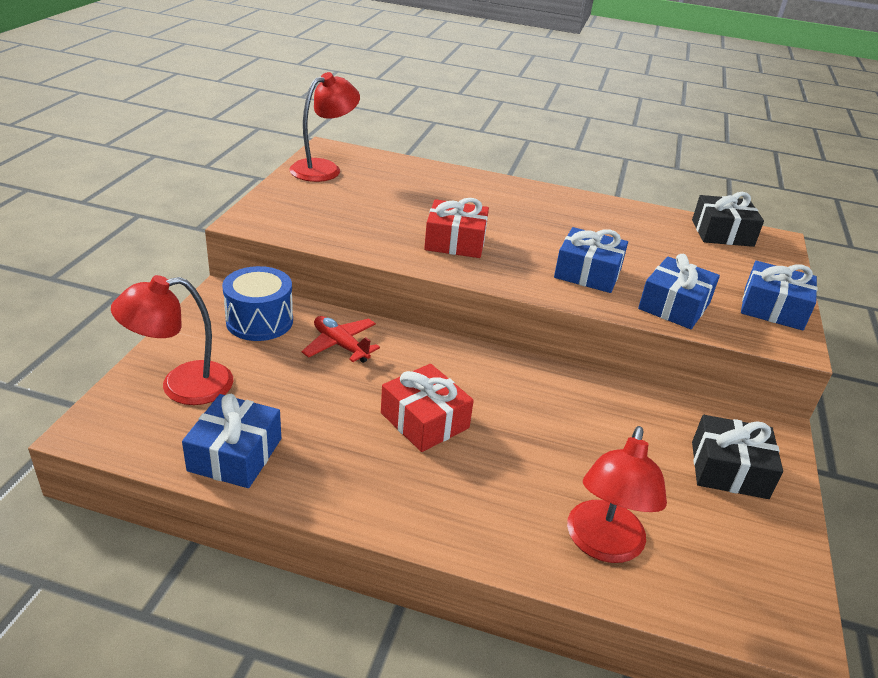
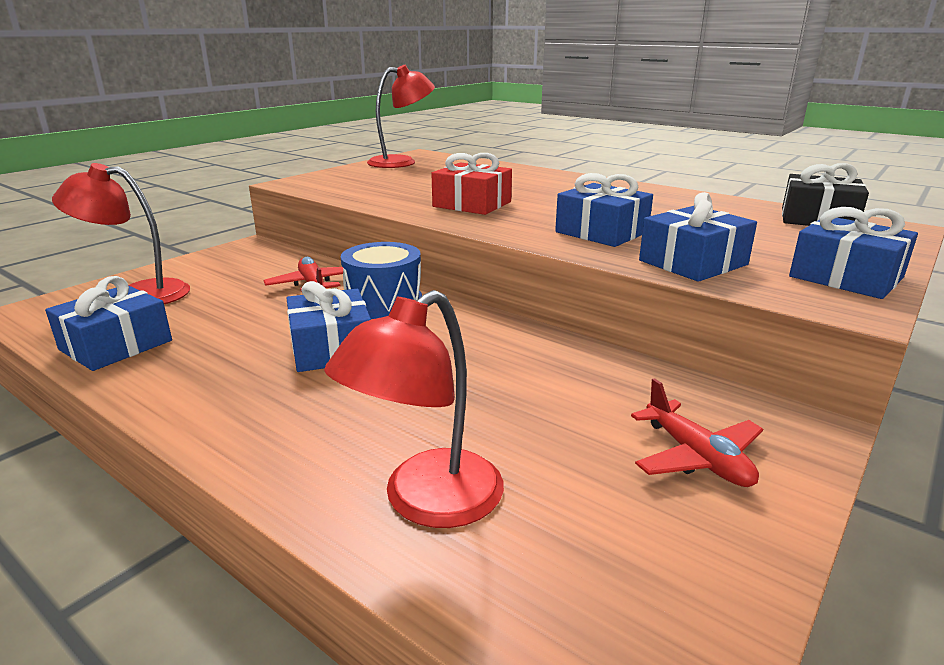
camera: 25 degrees right, 10 degrees down
blue drum [222,266,293,341] -> blue drum moved to [341,242,422,319]
red gift [381,364,474,452] -> blue gift [286,281,371,372]
black gift [692,415,783,499] -> red plane [631,378,763,487]

